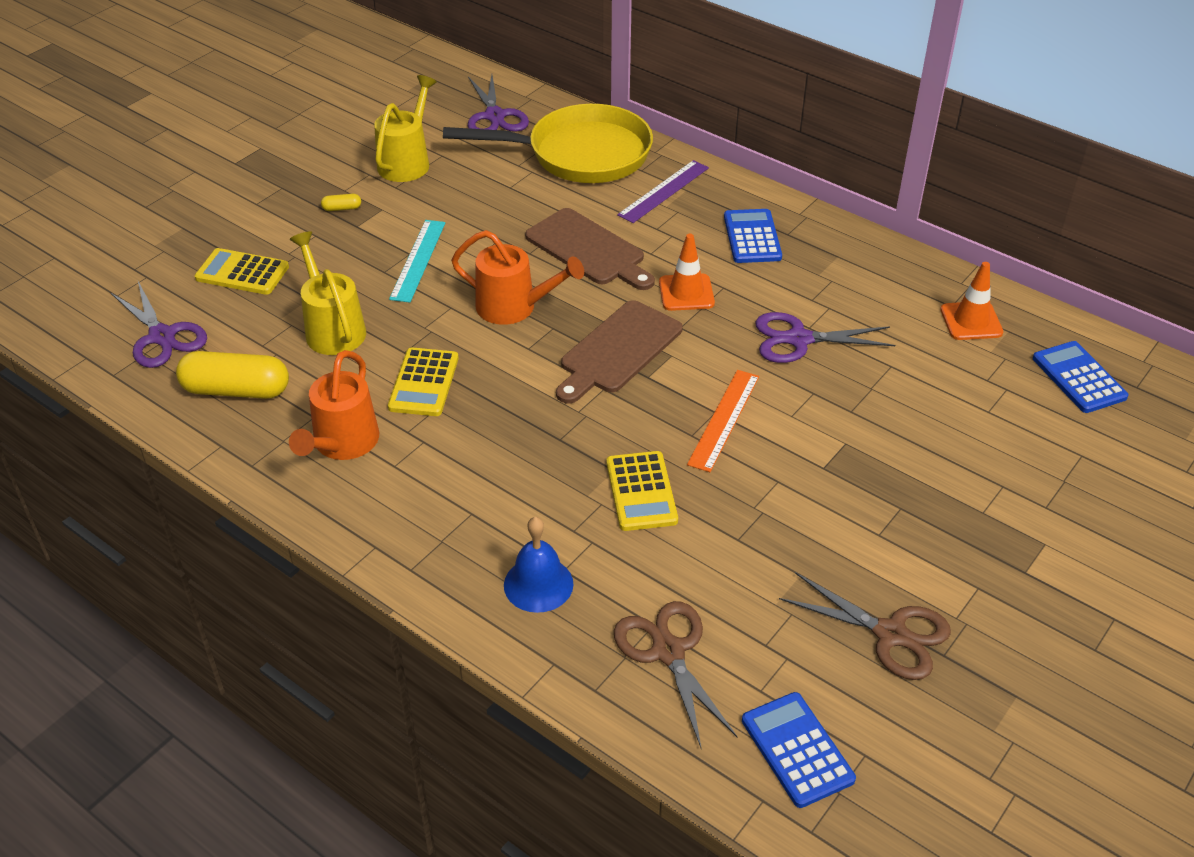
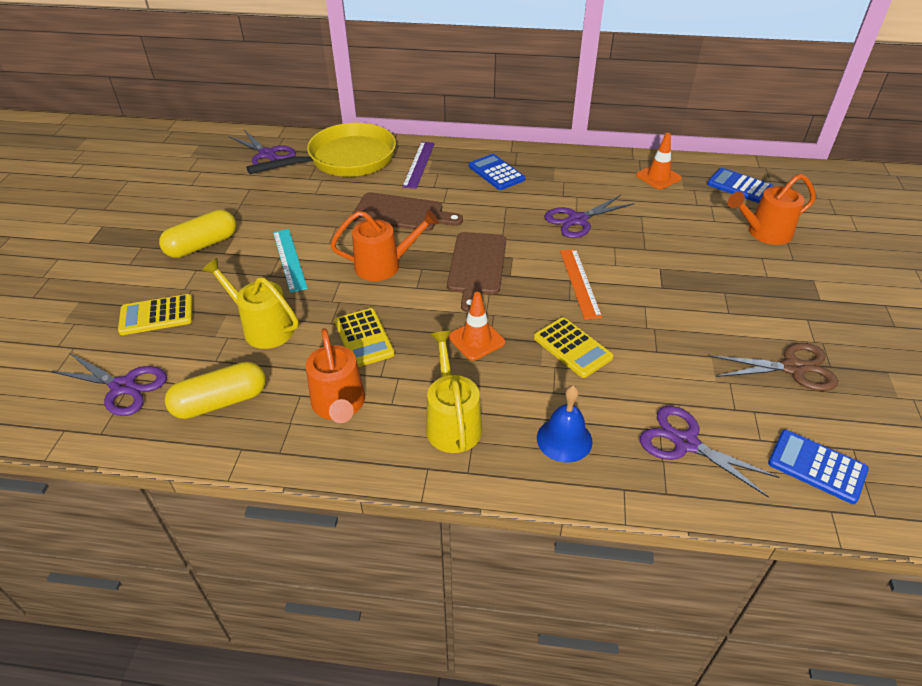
camera: 30 degrees left, 0 degrees up
yellow capsule [321,194,361,211] -> yellow capsule [159,210,236,258], size x2.42
yellow watering can [374,75,437,182] -> yellow watering can moved to [426,331,482,453]
brown scissors [614,601,737,748] -> purple scissors [640,406,779,498]
orange traffic cone [659,234,715,311] -> orange traffic cone moved to [449,292,505,361]
none -> orange watering can [728,174,815,245]

